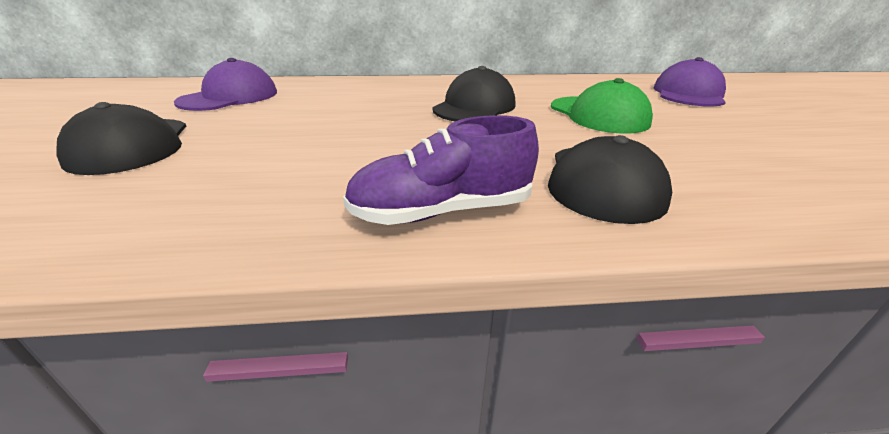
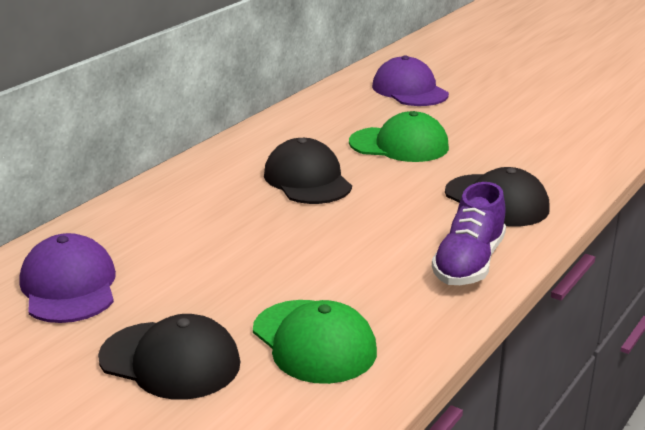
camera: 50 degrees left, 5 degrees down
none -> green cap [253,300,377,384]

